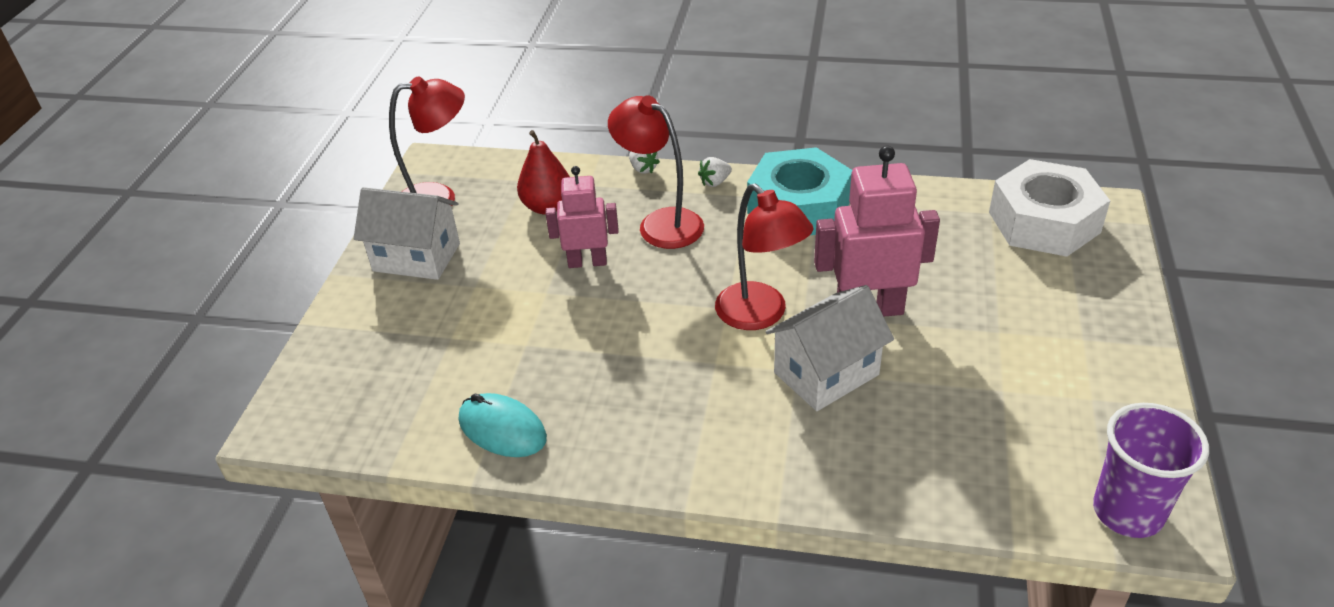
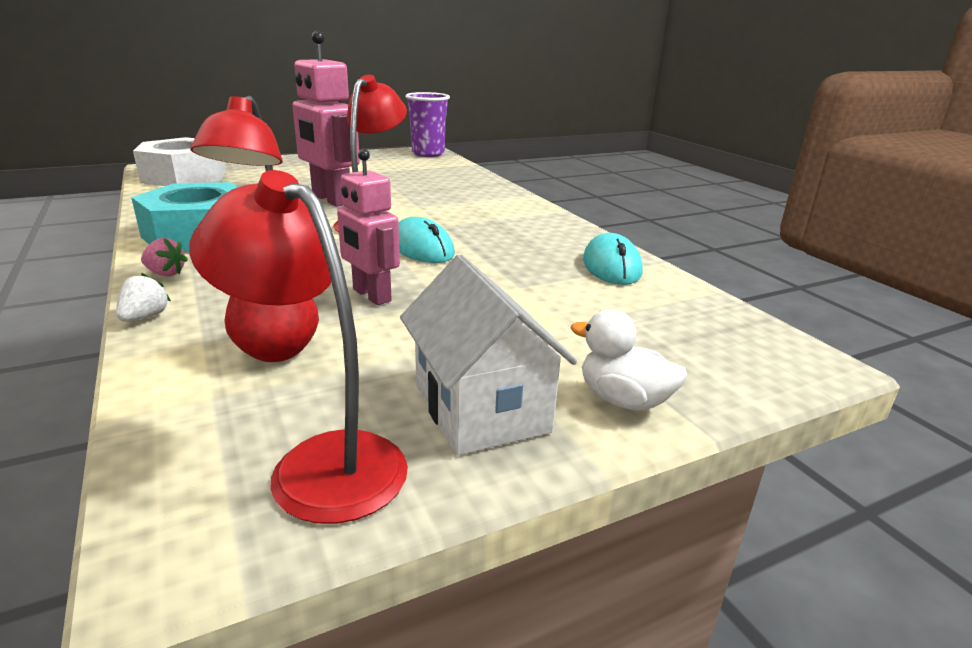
camera: 130 degrees left, 15 degrees down
white strawberry [698,157,732,187] -> pink strawberry [141,238,188,276]
white house [766,285,894,411] -> none
none -> turquoise mouse [399,217,455,263]
none -> white duck [571,309,687,411]

